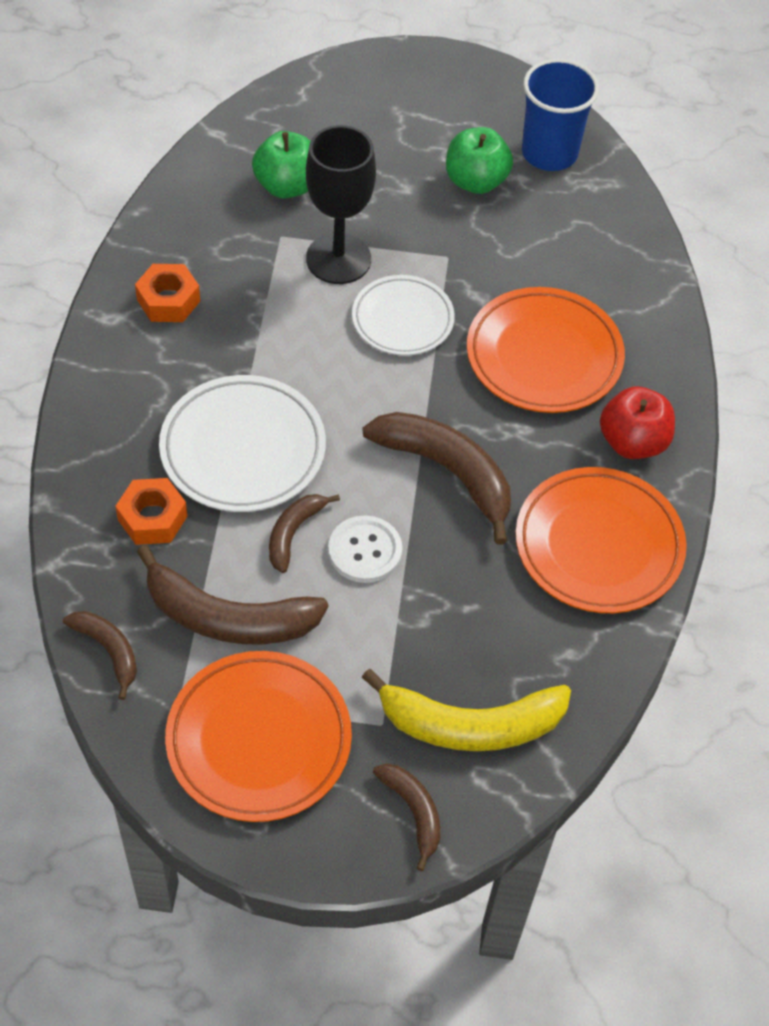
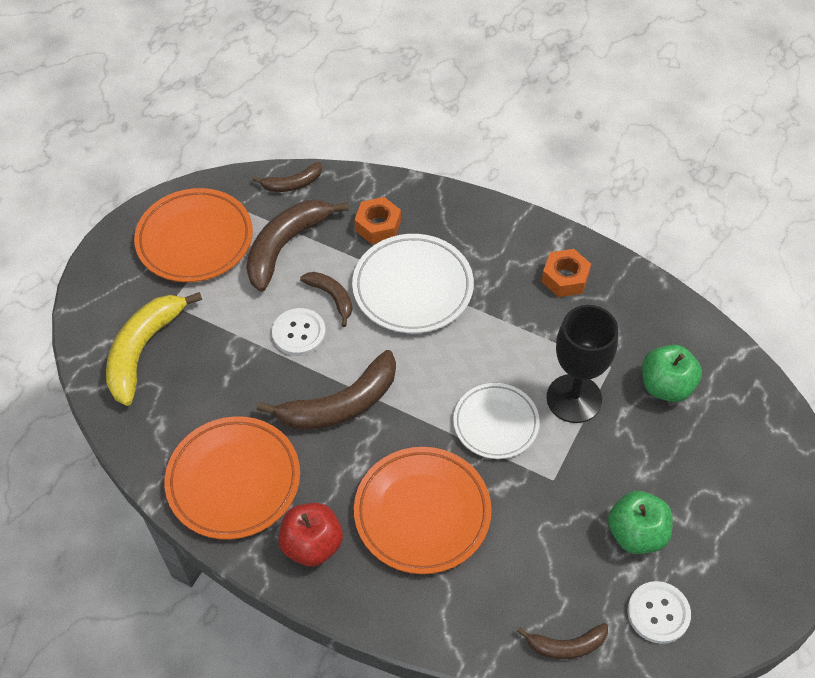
camera: 115 degrees right, 0 degrees up
brown banana [373,764,440,871] -> brown banana moved to [517,623,608,659]
blue cup [522,59,599,171] -> white button [627,581,691,644]

